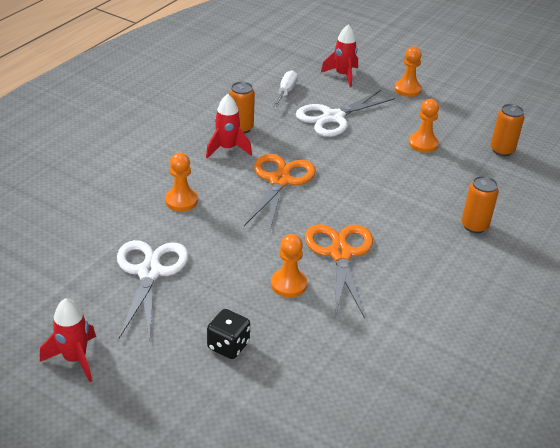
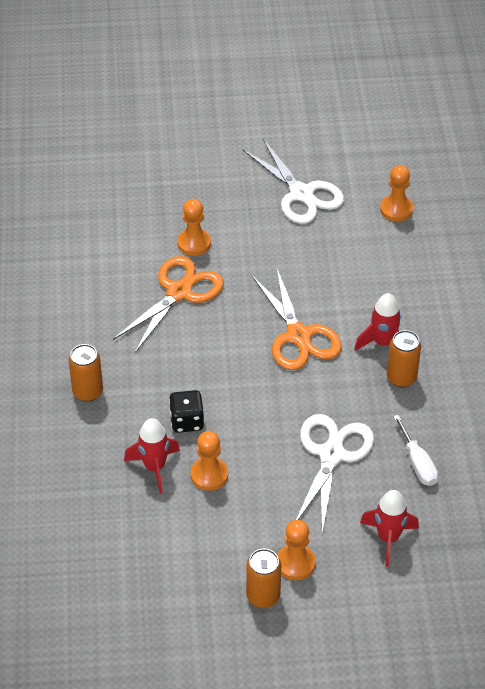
camera: 145 degrees right, 10 degrees up
red rocket [40,298,96,382] -> red rocket moved to [124,418,180,494]
orange pawn [165,153,198,212] -> orange pawn moved to [380,165,413,221]
black dice [207,309,250,359] -> black dice moved to [169,390,204,433]
orange scissors [305,224,373,319] -> orange scissors turned 105 degrees counterclockwise [113,256,224,353]
orange can [490,104,524,156] -> orange can moved to [246,549,281,608]

